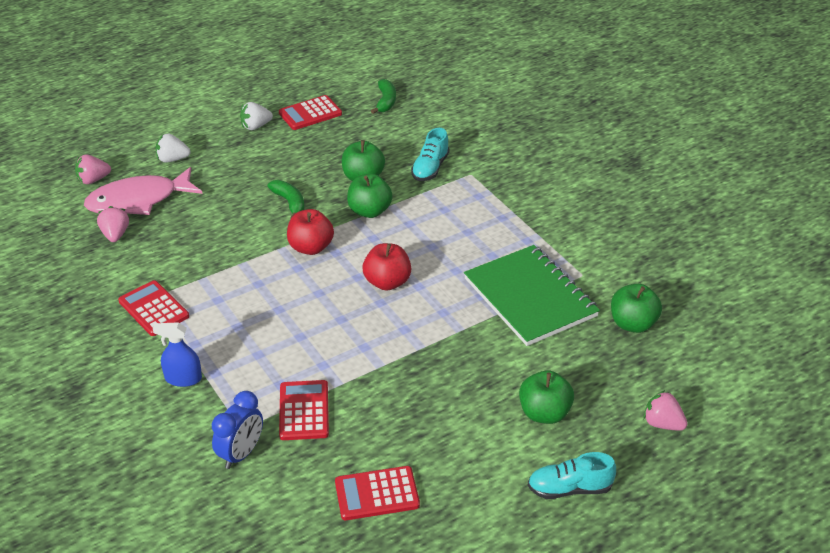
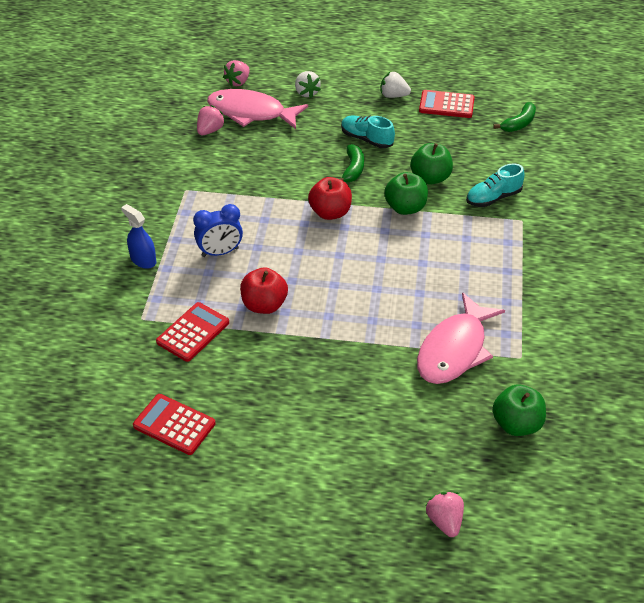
camera: 40 degrees right, 5 degrees up
pink strawberry [75,155,111,184] -> pink strawberry turned 75 degrees counterclockwise [223,60,250,87]
red calculator [118,280,189,336] -> none
white strawberry [156,133,190,163] -> white strawberry turned 150 degrees counterclockwise [295,71,321,98]
blue clock [212,391,263,469] -> blue clock moved to [193,204,243,257]
red apple [363,243,411,291] -> red apple moved to [240,267,288,314]
green notebook [464,245,600,346] -> pink fish [417,292,505,384]
green apple [519,370,574,424] -> none
turquoise shoe [528,452,616,499] -> turquoise shoe moved to [341,116,395,148]

